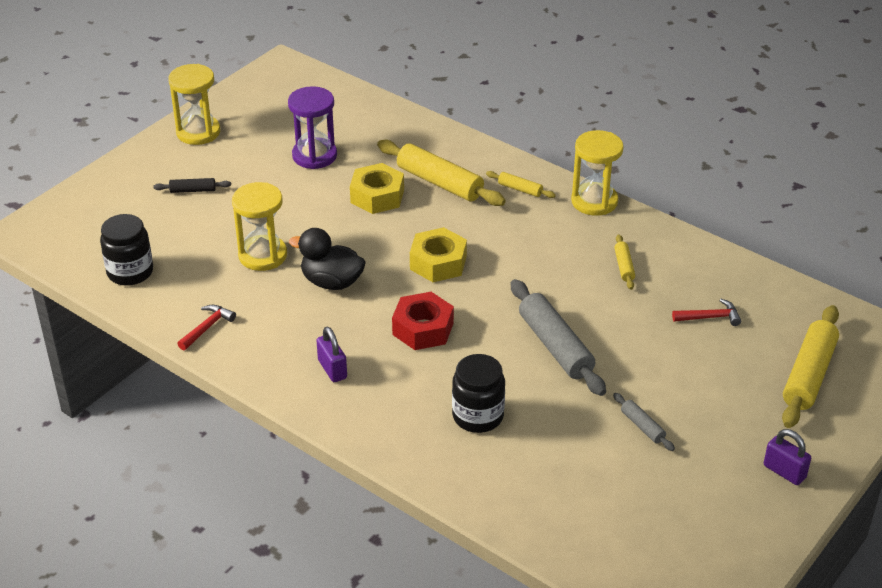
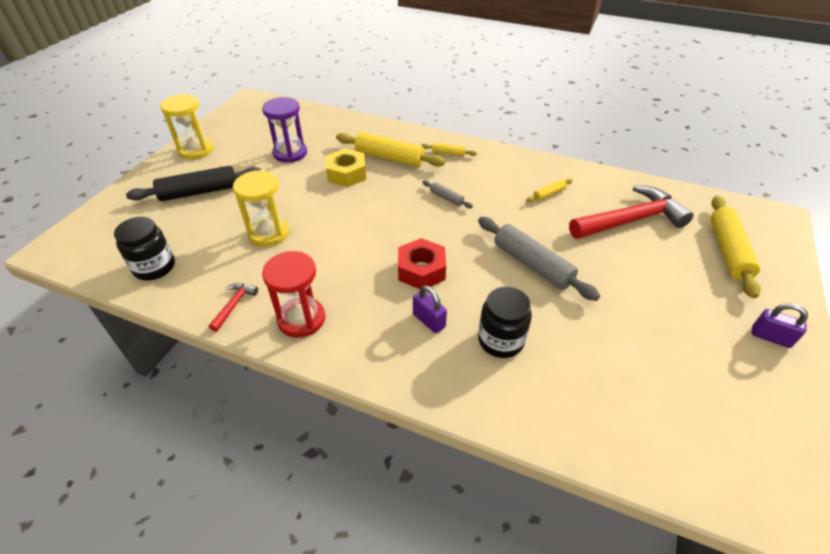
camera: 15 degrees left, 5 degrees up
black rolling pin [153,178,231,193] -> black rolling pin [126,166,261,201], size x2.07
black duck [289,228,366,290] -> none
purple padlock [316,327,347,382] -> purple padlock moved to [413,285,447,333]
yellow nut [410,227,467,282] -> none
yellow hourglass [571,130,624,216] -> none
grey rolling pin [613,393,675,451] -> grey rolling pin moved to [422,180,473,208]
yellow rolling pin [614,234,635,290] -> yellow rolling pin turned 75 degrees clockwise [526,178,573,202]
red hammer [672,299,741,326] -> red hammer [569,185,694,239], size x2.33
none -> red hourglass [262,251,325,338]

